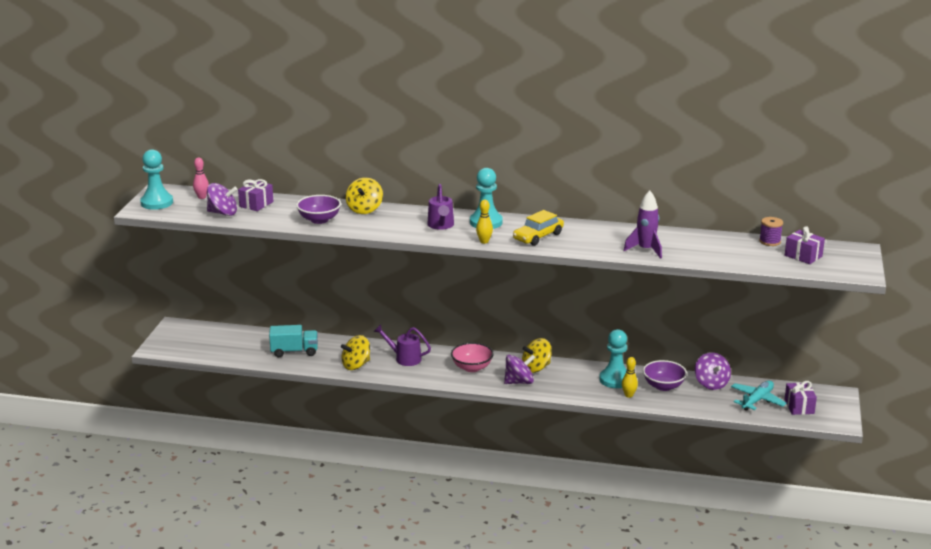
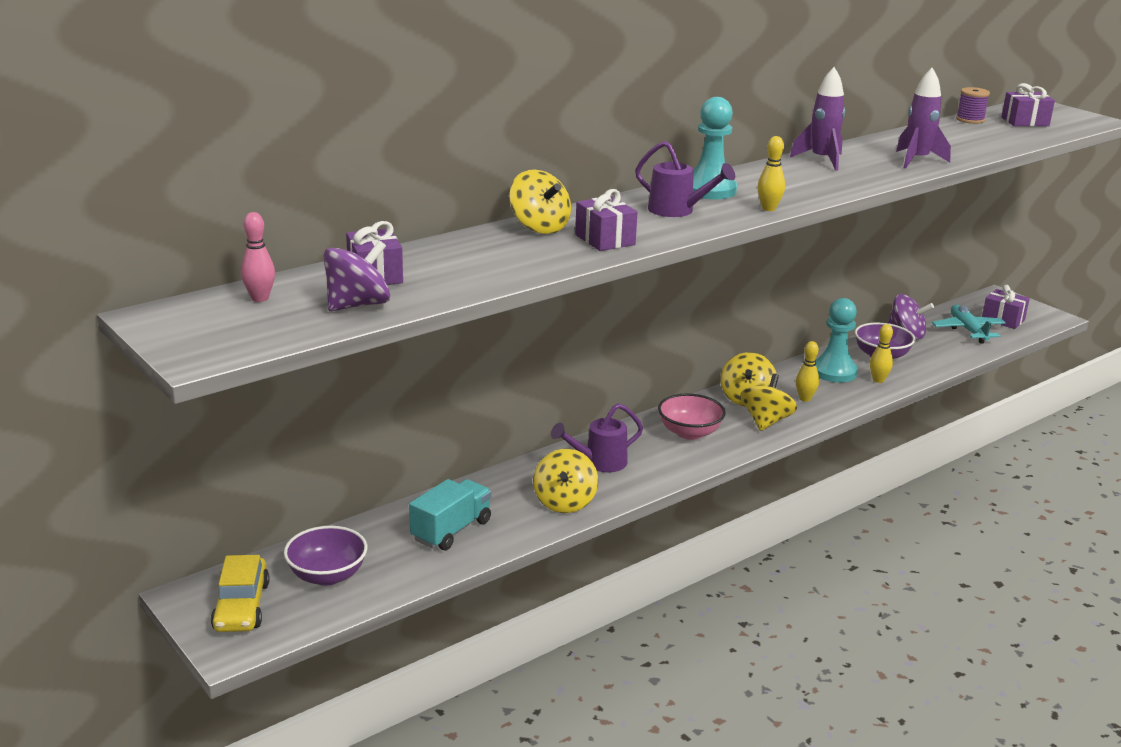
camera: 50 degrees left, 0 degrees up
turquoise pawn [140,149,173,210] -> none
purple bowl [296,195,341,224] -> purple bowl moved to [284,526,367,586]
purple spinning top [504,354,535,384] -> yellow spinning top [740,374,797,431]
yellow car [513,210,564,246] -> yellow car moved to [211,555,270,632]
none -> purple gift [575,189,638,251]
none -> purple rocket [790,67,845,171]
none -> yellow bowling pin [796,341,819,402]

